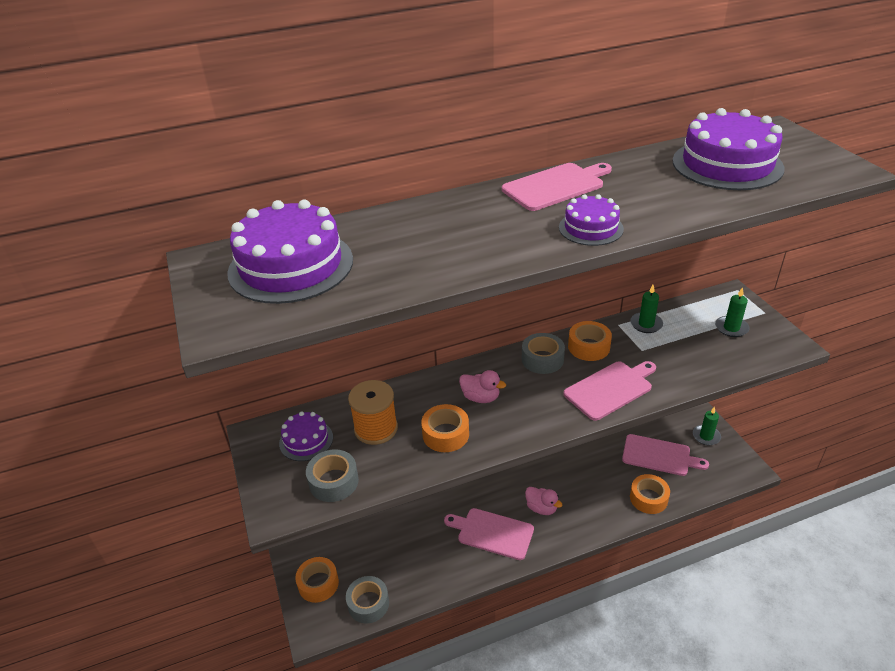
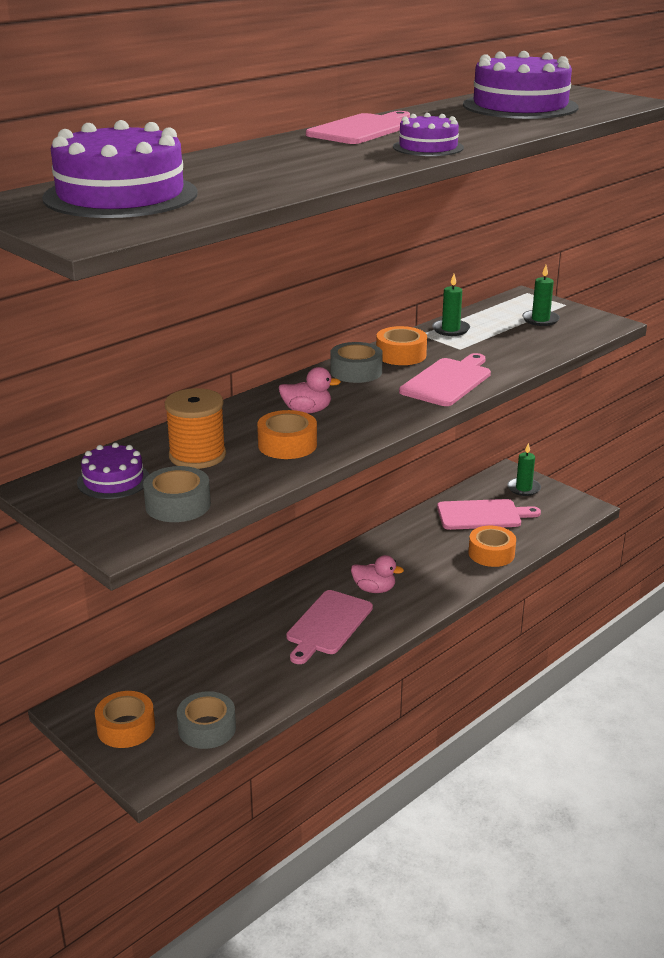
camera: 25 degrees left, 10 degrees down
pink cutting board [444,508,534,560] -> pink cutting board turned 60 degrees counterclockwise [286,590,373,664]

